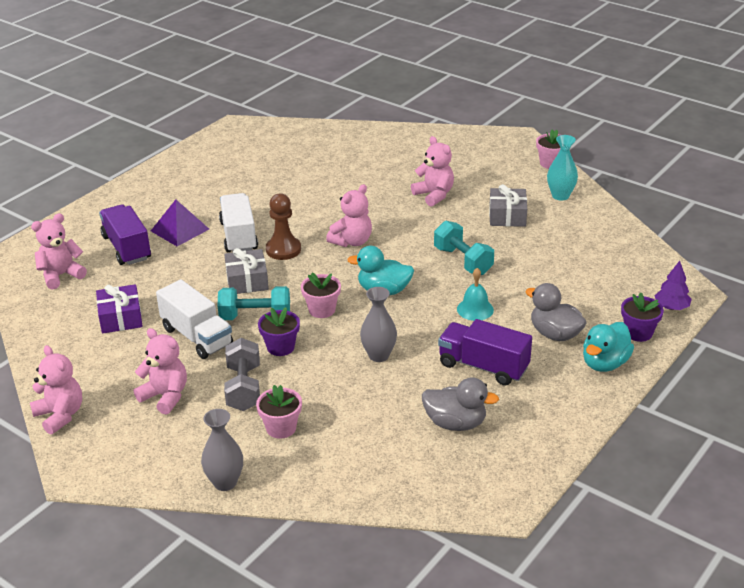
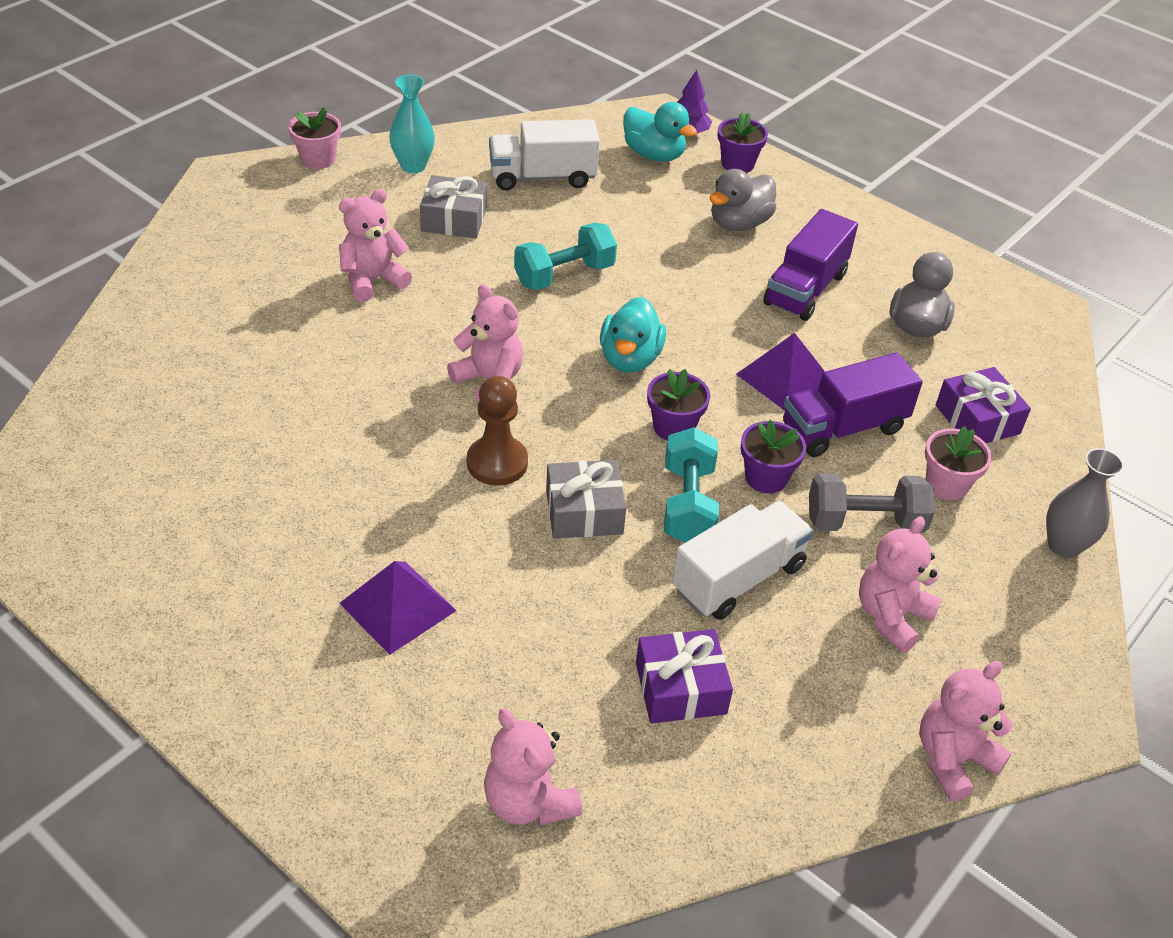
camera: 90 degrees left, 10 degrees up
purple truck [99,204,151,265] -> purple truck moved to [783,353,923,457]
white truck [219,193,258,252] -> white truck moved to [489,119,600,191]
pink flower pot [301,273,341,318] -> purple flower pot [647,369,710,441]
grey vase [360,287,397,362] -> purple pyramid [736,333,825,411]
turquoise bell [457,268,494,321] -> none
turquoise duck [583,322,634,372] -> turquoise duck moved to [623,102,697,162]
none -> purple gift [936,367,1031,443]

